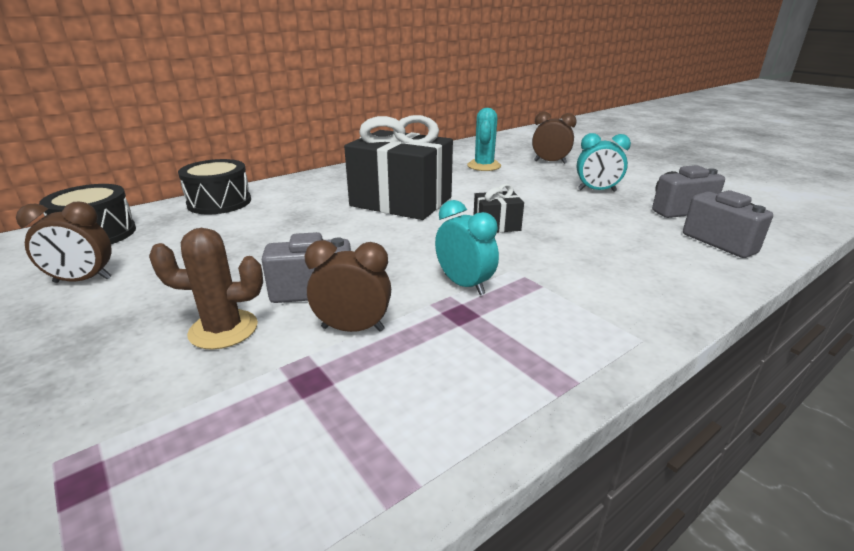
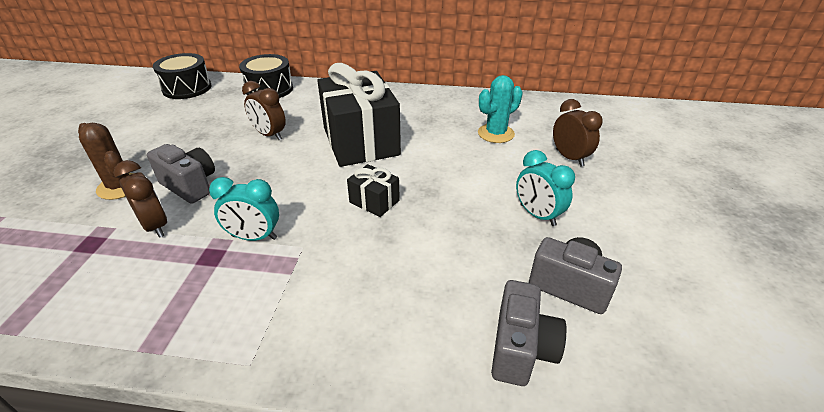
camera: 45 degrees right, 10 degrees up
brown clock [16,202,112,283] -> brown clock moved to [242,81,286,140]
turquoise clock [435,200,499,295] -> turquoise clock turned 90 degrees clockwise [209,177,279,241]

